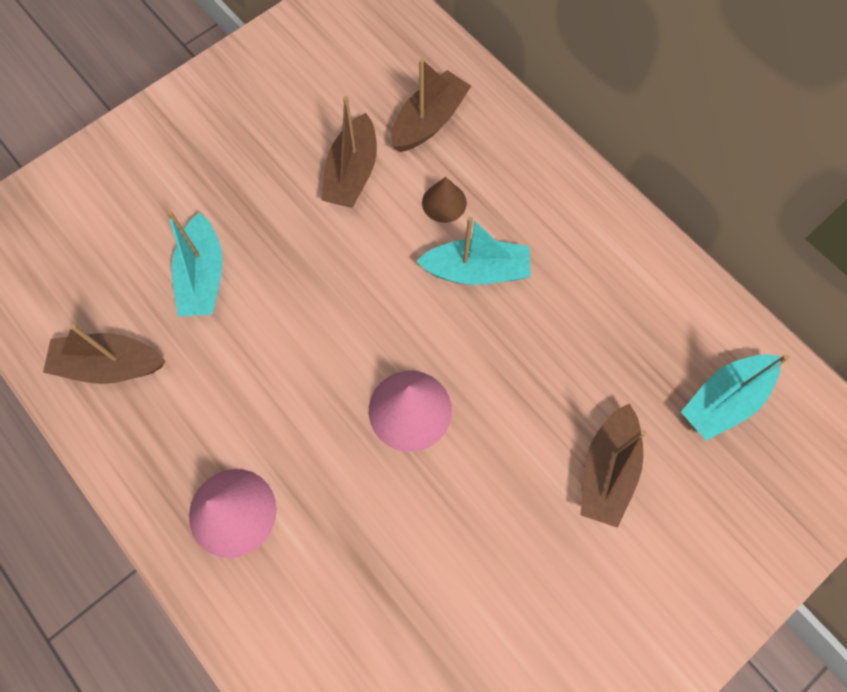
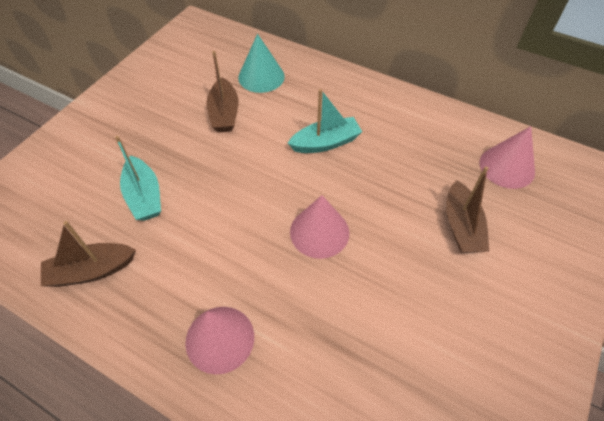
camera: 20 degrees left, 15 degrees down
brown boat [391,59,471,152] -> turquoise cone [238,34,285,93]
brown cone [422,177,467,223] -> none
turquoise boat [681,354,789,441] -> pink cone [479,126,535,189]

